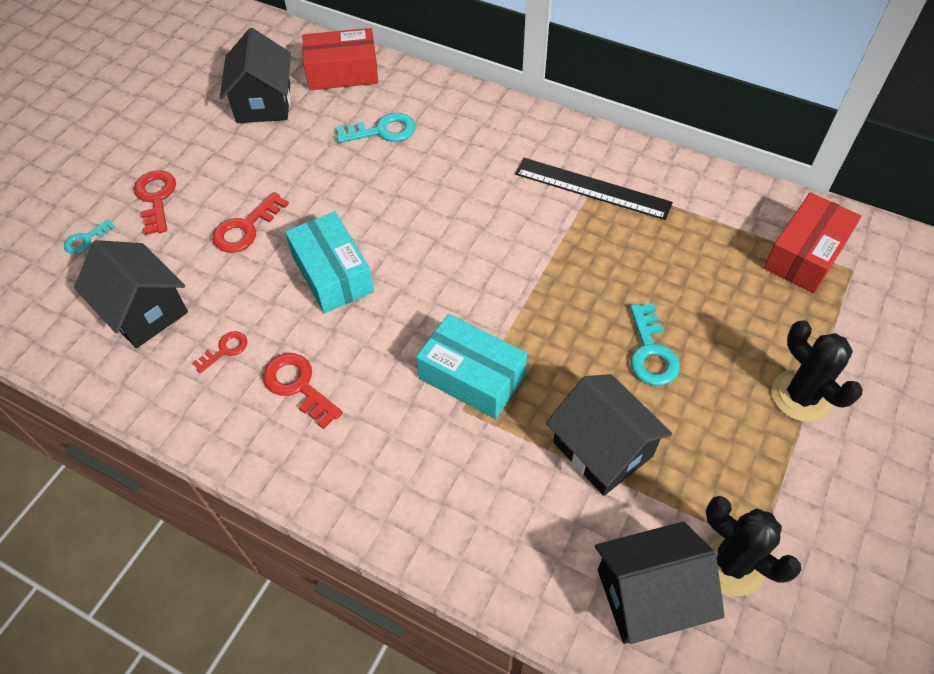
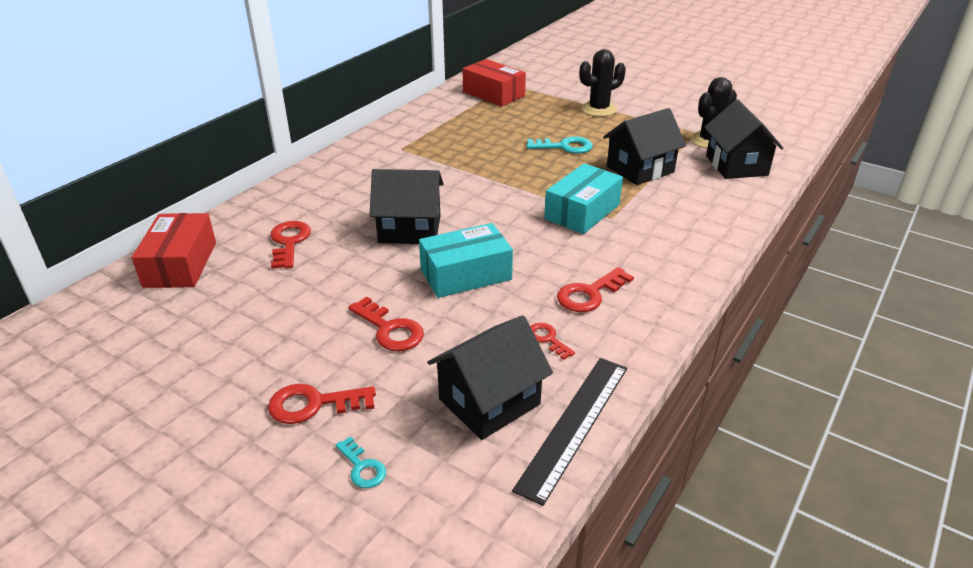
camera: 85 degrees left, 20 degrees down
black house [220,28,291,123] -> black house moved to [369,169,444,244]
turquoise key [336,113,415,143] -> red key [270,221,311,269]
black ruler [515,158,673,220] -> black ruler moved to [512,358,627,506]

